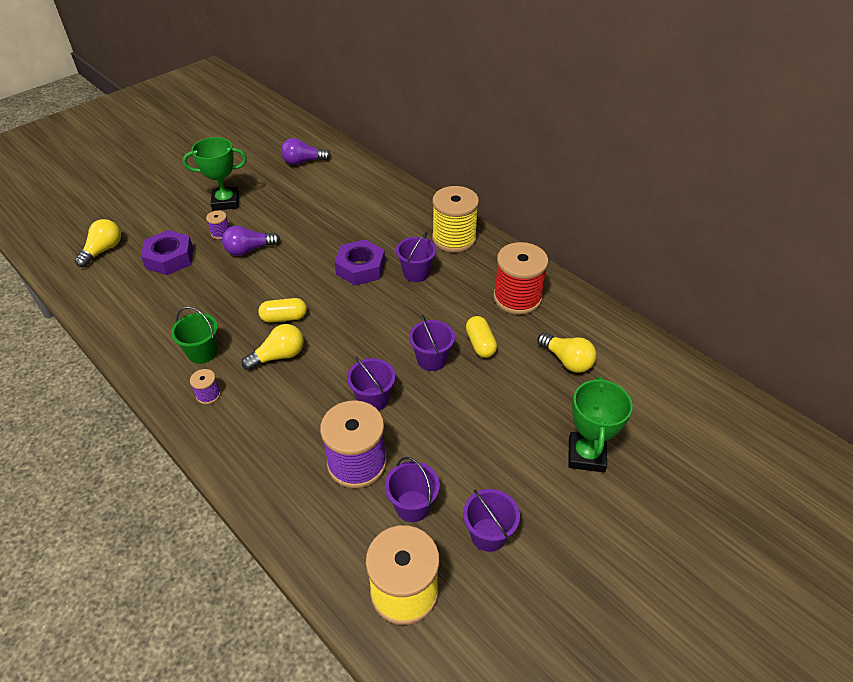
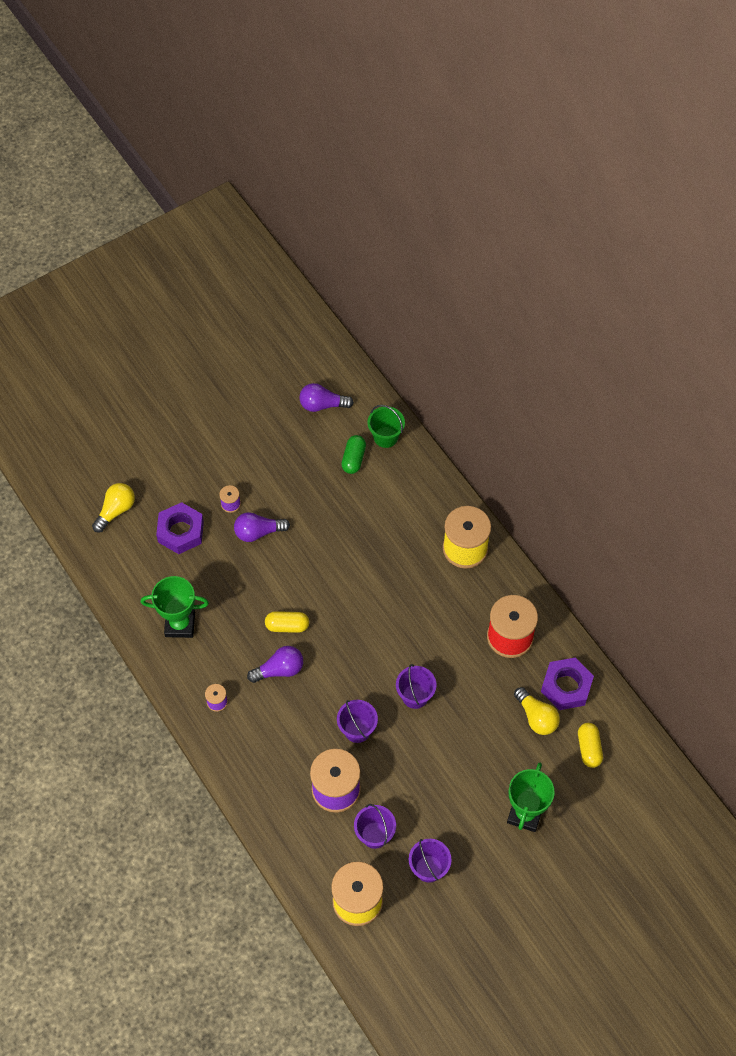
camera: 10 degrees right, 15 degrees up
green bucket [171,307,218,364] -> green bucket moved to [367,405,405,448]
green trophy [183,137,247,211] -> green trophy moved to [141,576,209,638]
yellow light bulb [242,324,304,370] -> purple light bulb [247,646,303,683]
purple nut [334,239,385,286] -> purple nut moved to [541,657,594,710]
purple bucket [396,231,436,282] -> none
yellow capsule [466,316,497,358] -> yellow capsule moved to [578,723,603,768]
none -> green capsule [341,435,366,474]

